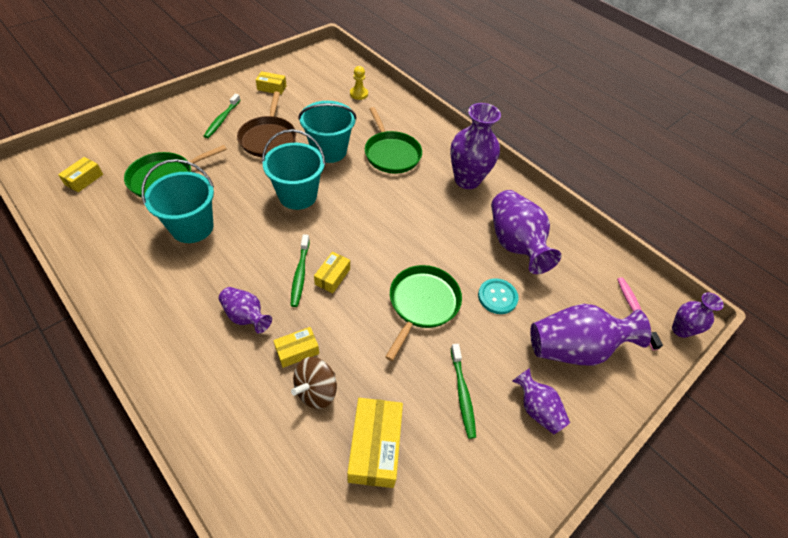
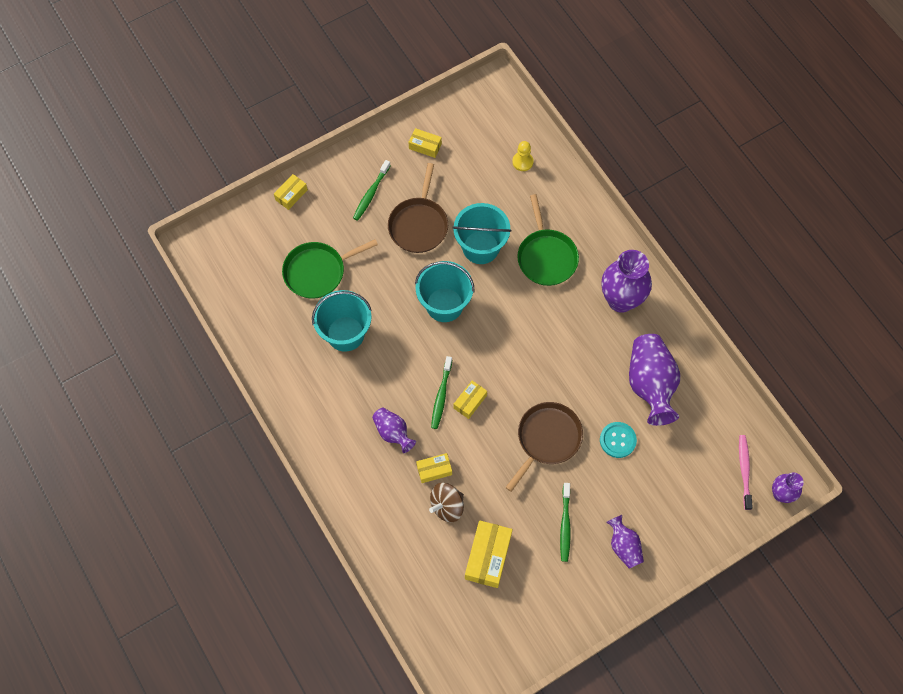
camera: 15 degrees right, 15 degrees up
yellow box [58,157,103,192] -> yellow box moved to [274,174,308,210]
green pan [385,265,462,361] -> brown pan [505,402,583,492]
purple vase [530,304,651,365] -> none

